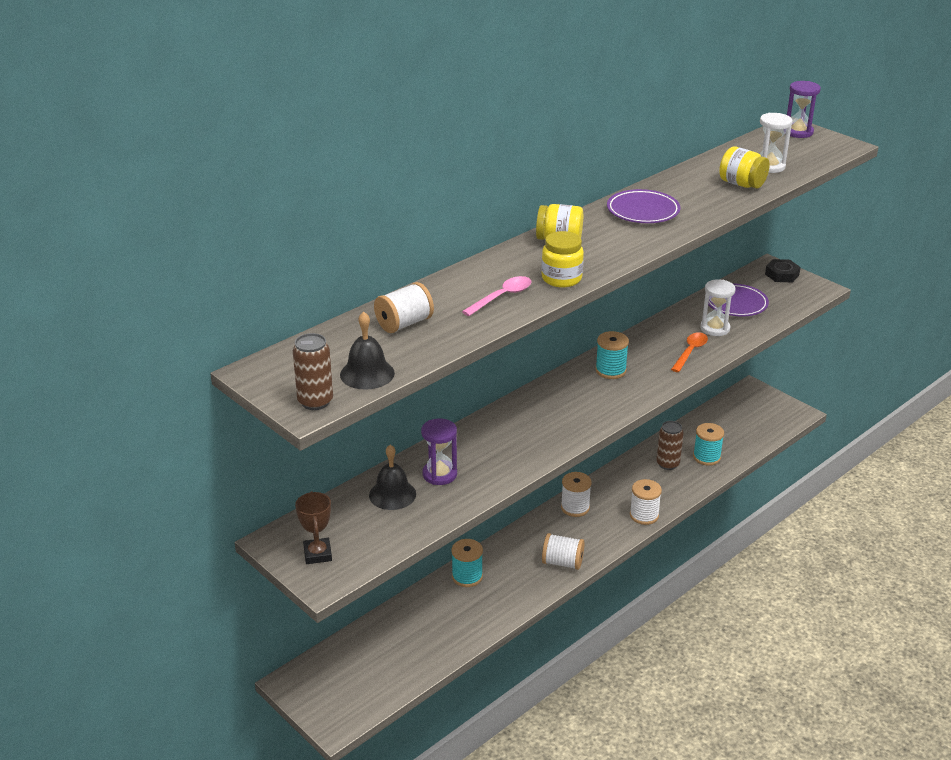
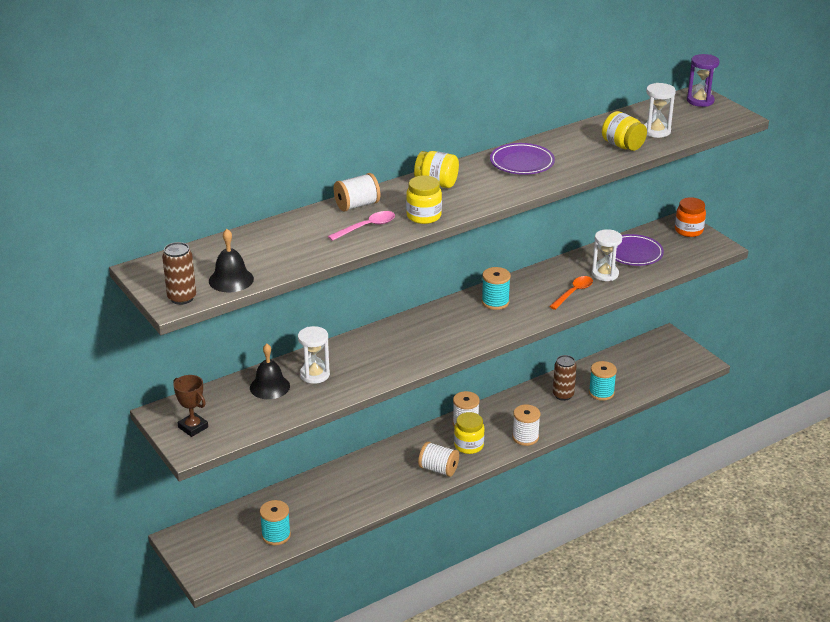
camera: 10 degrees right, 0 degrees up
brown trophy [295,491,332,564] -> brown trophy turned 45 degrees counterclockwise [173,375,208,437]
white spool [374,282,434,333] -> white spool moved to [334,173,380,212]
purple hourglass [421,419,457,485] -> white hourglass [298,326,330,384]
turquoise spool [451,539,483,587] -> turquoise spool moved to [260,500,291,545]
black nut [765,259,801,282] -> orange jar [675,197,706,237]
none -> yellow jar [454,412,485,454]

